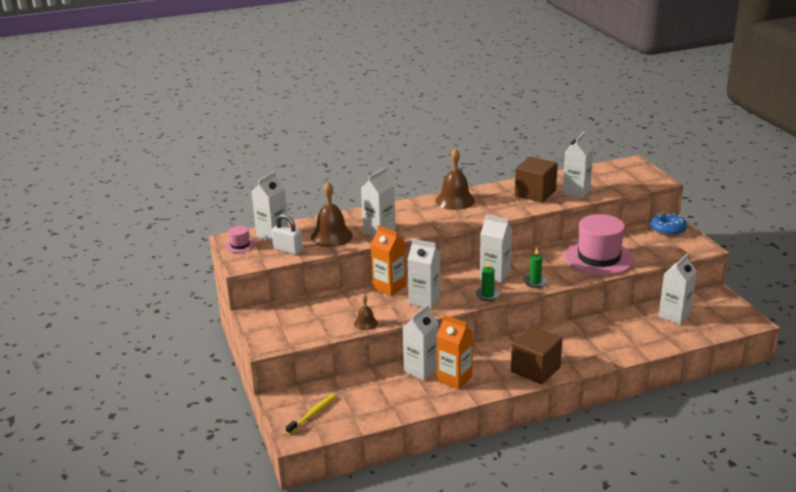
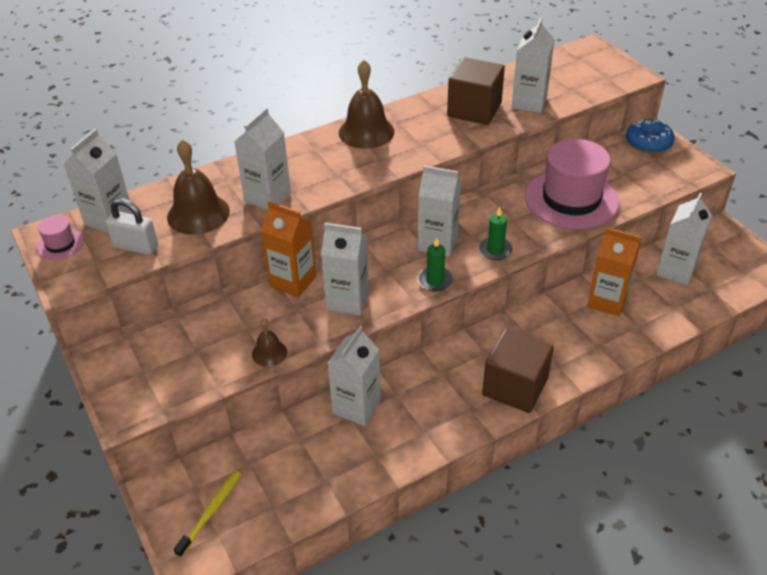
camera: 10 degrees left, 15 degrees up
orange carton [437,315,473,390] -> orange carton moved to [587,227,641,316]

